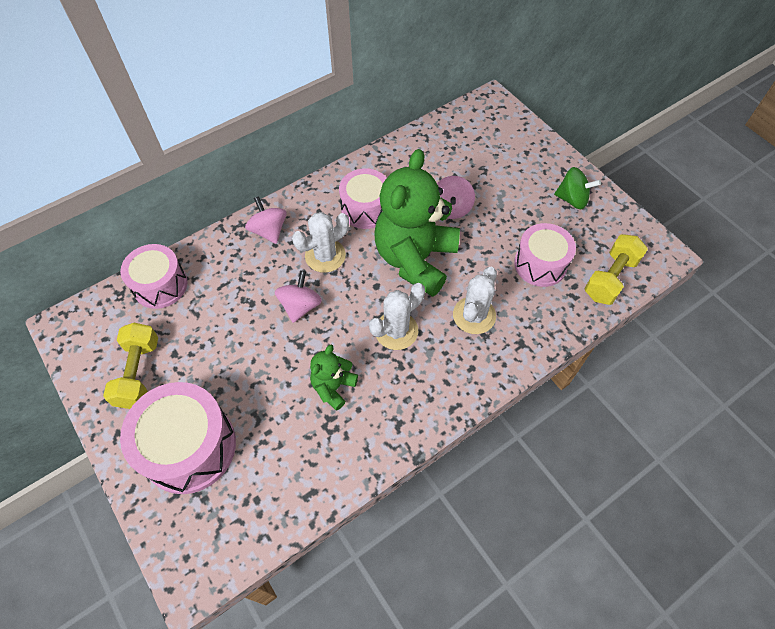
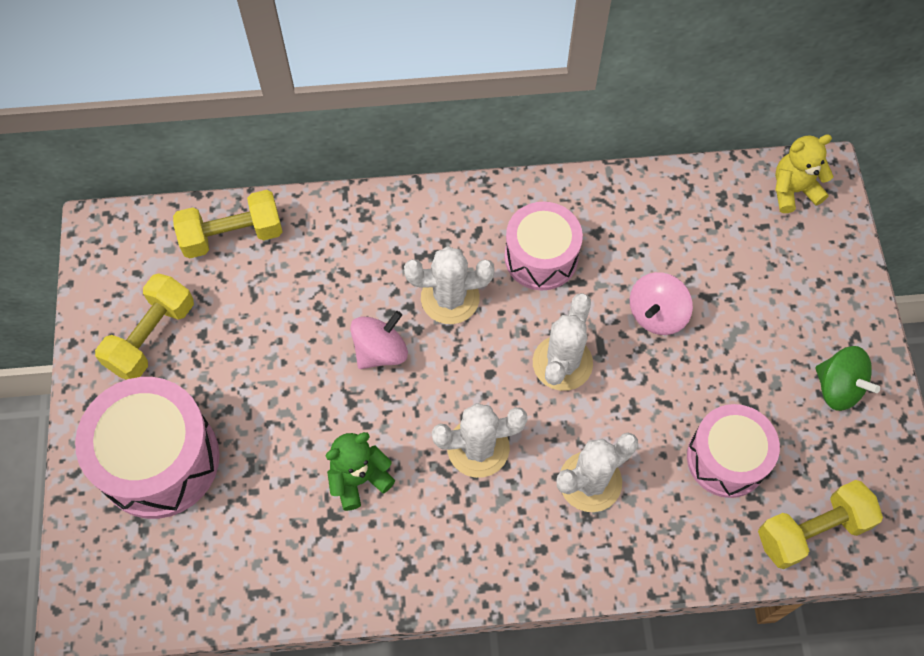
camera: 30 degrees right, 5 degrees up
pink drum [120,244,188,309] -> yellow dumbbell [173,190,283,259]
pink spinning top [245,196,287,244] -> none
green teddy bear [374,149,460,297] -> white cactus [533,293,593,391]
none -> yellow teddy bear [775,134,833,213]

